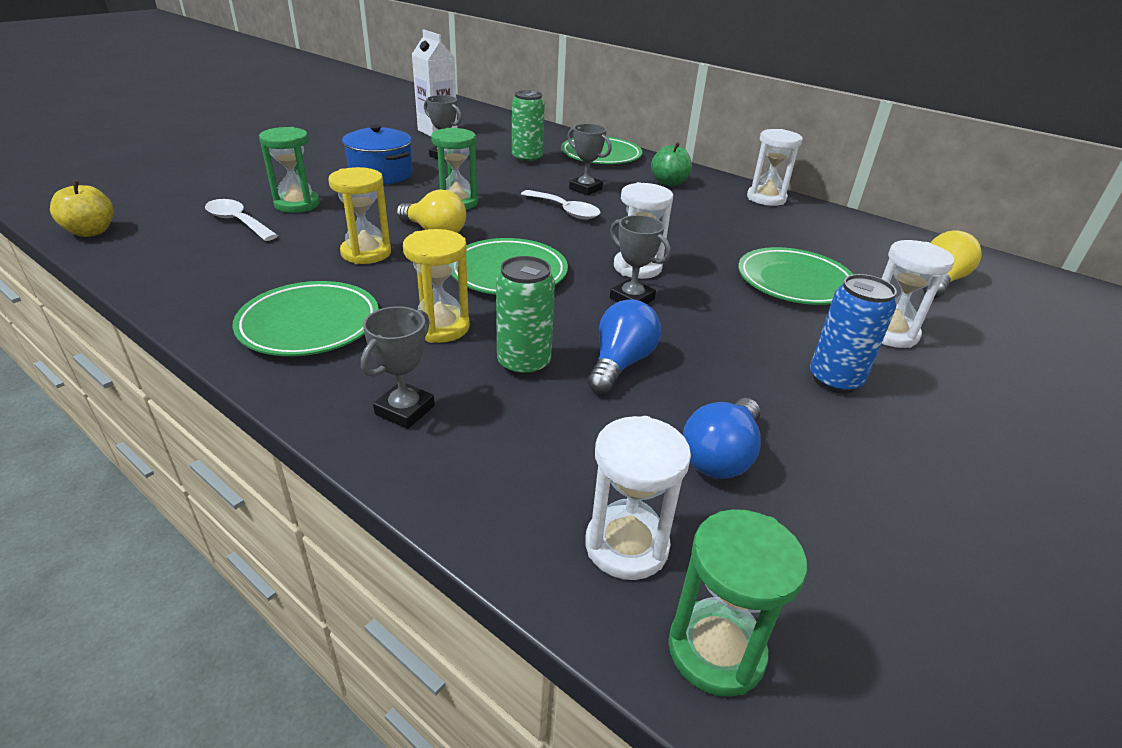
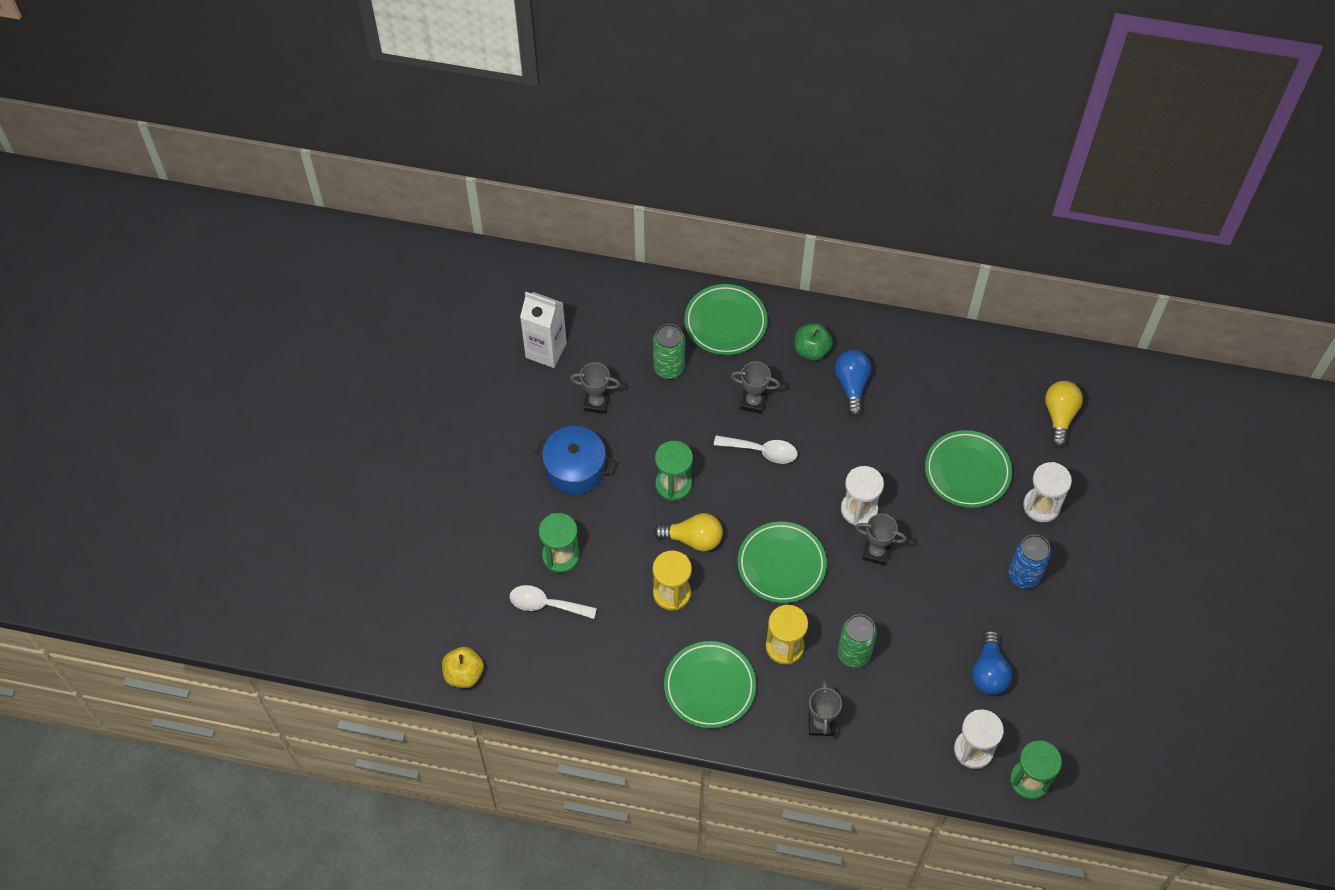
camera: 25 degrees left, 25 degrees up
blue light bulb [587,299,661,394] -> blue light bulb moved to [835,350,871,416]
white hourglass [747,129,803,206] -> none

